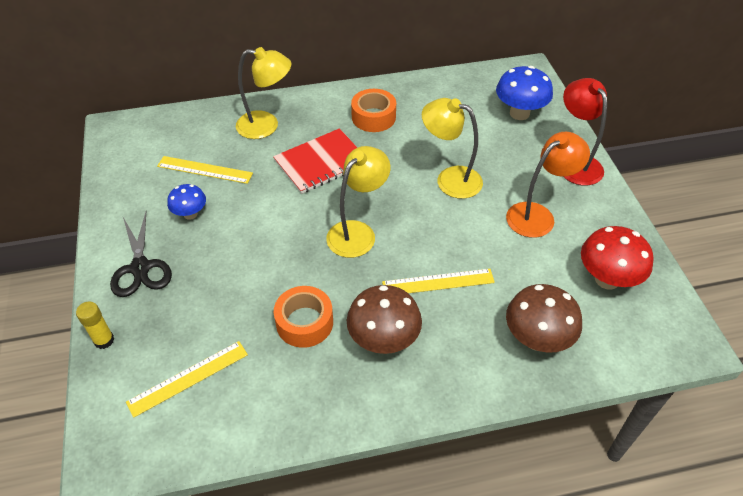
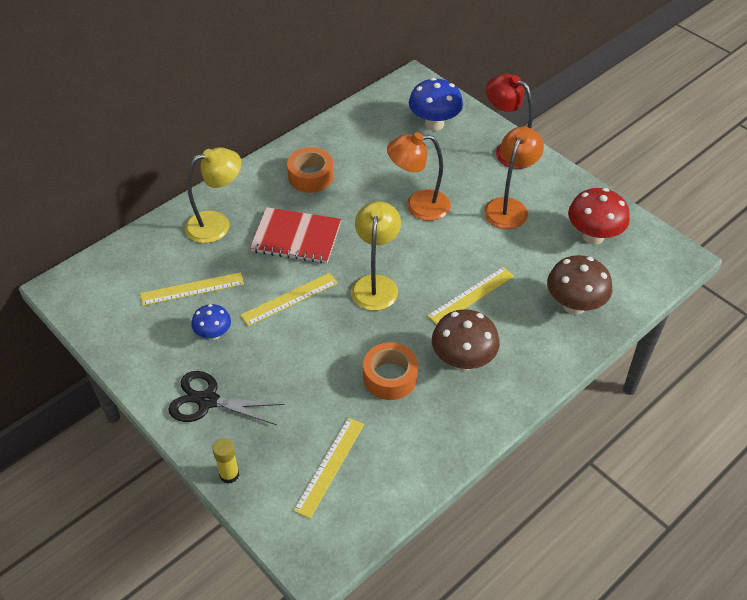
camera: 30 degrees left, 0 degrees up
black scissors [110,212,172,297] -> black scissors turned 150 degrees clockwise [168,371,285,425]
red notebook [273,128,357,194] -> red notebook turned 75 degrees clockwise [250,207,341,264]
yellow lamp [422,98,483,199] -> orange lamp [387,132,451,221]
none -> yellow ruler [240,273,338,326]

